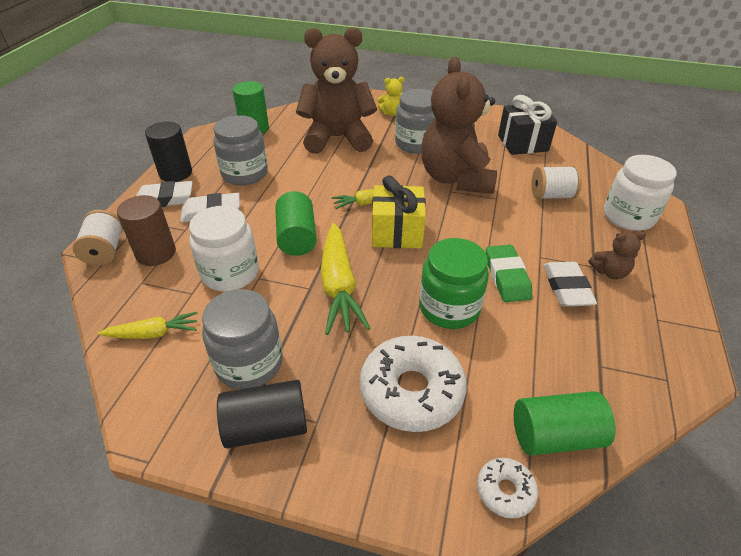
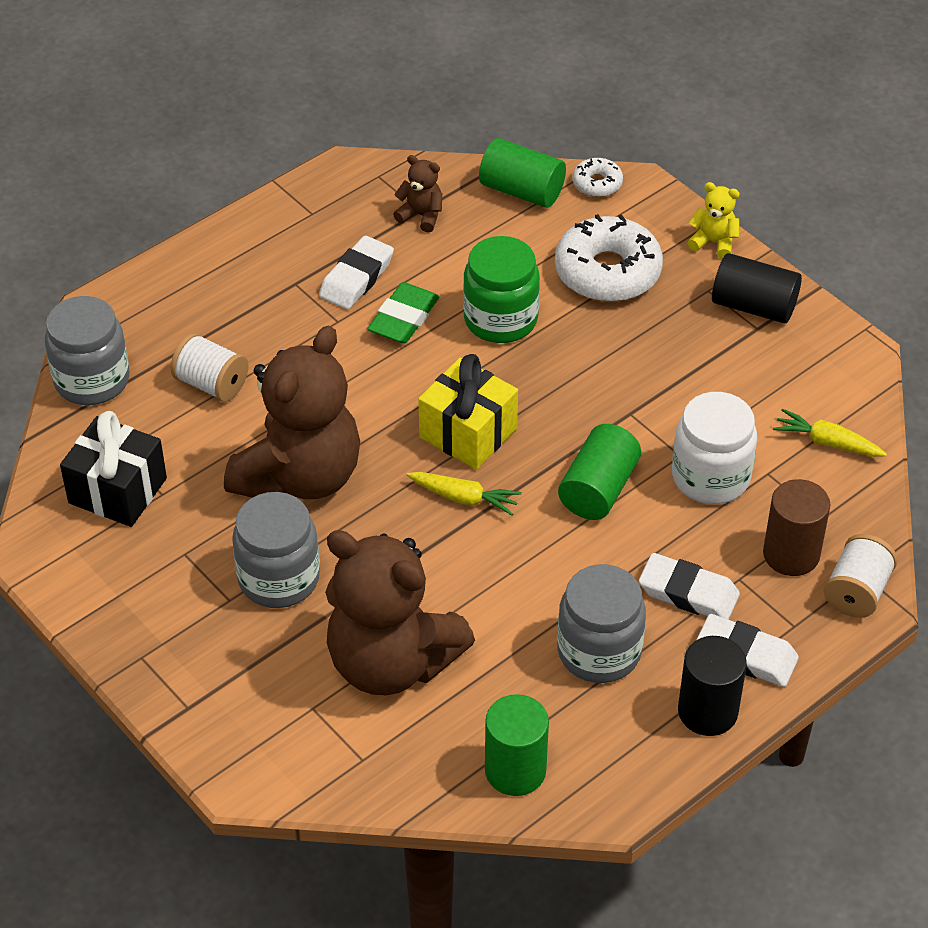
camera: 145 degrees left, 5 degrees up
grey jar [202,289,283,389] -> grey jar moved to [45,296,130,405]
yellow carrot [320,223,371,335] -> none
yellow teddy bear [378,77,404,116] -> yellow teddy bear moved to [687,182,740,259]
brown teddy bear [588,232,646,279] -> brown teddy bear moved to [393,155,442,232]
white jar [604,155,677,231] -> none

